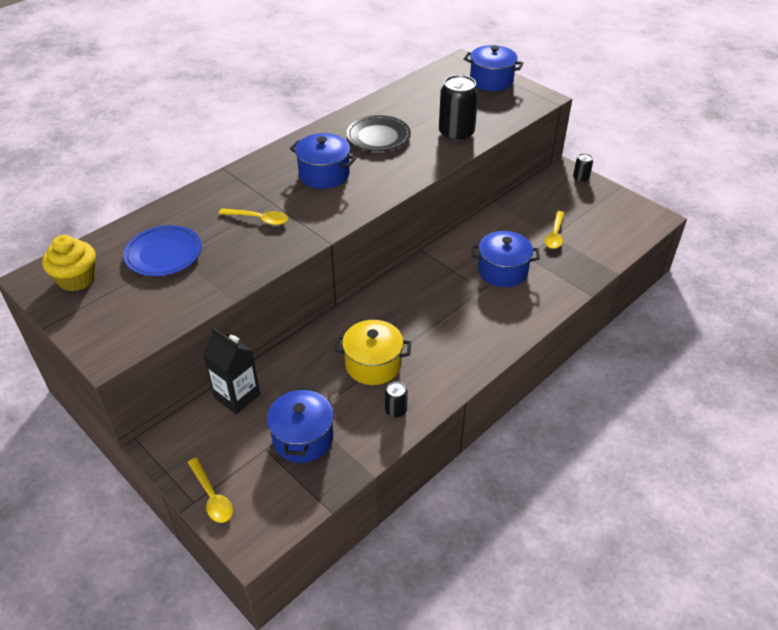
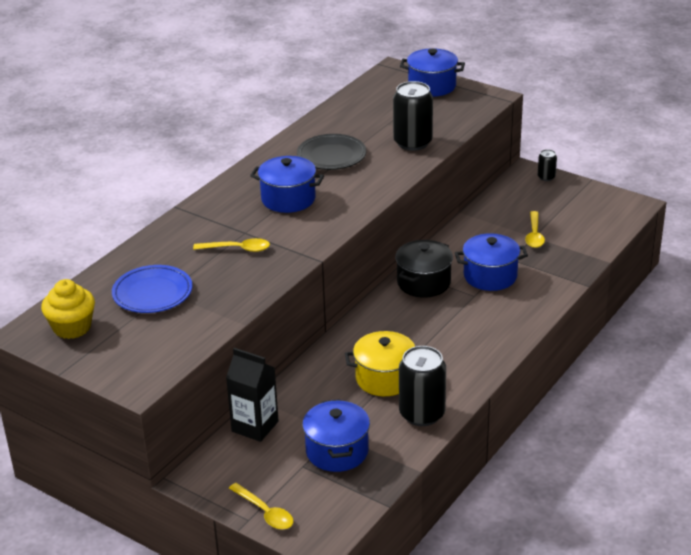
camera: 10 degrees left, 10 degrees down
black can [385,382,408,418] -> black can [399,346,446,426], size x2.03
none -> black pot [395,240,453,298]

